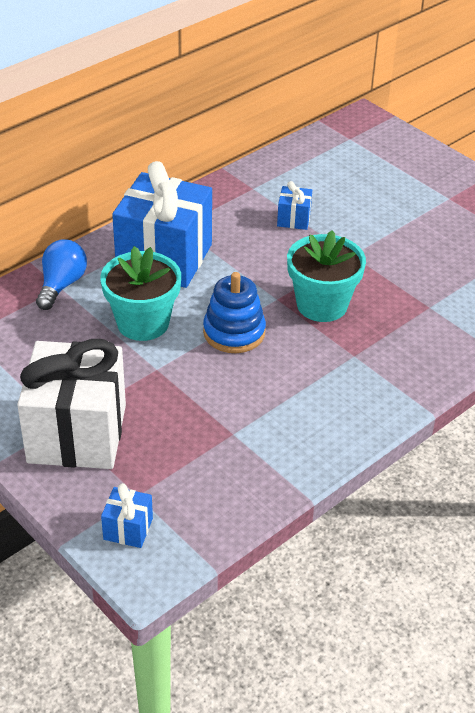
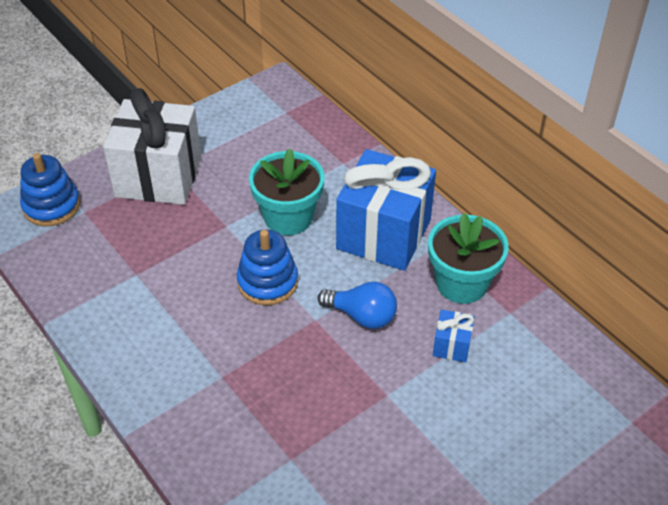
camera: 95 degrees right, 5 degrees up
blue light bulb [36,240,87,310] -> blue light bulb moved to [318,282,397,329]
blue gift [101,483,153,548] -> blue stacking toy [20,153,80,227]
turquoise flower pot [287,230,366,322] -> turquoise flower pot moved to [428,213,509,304]

